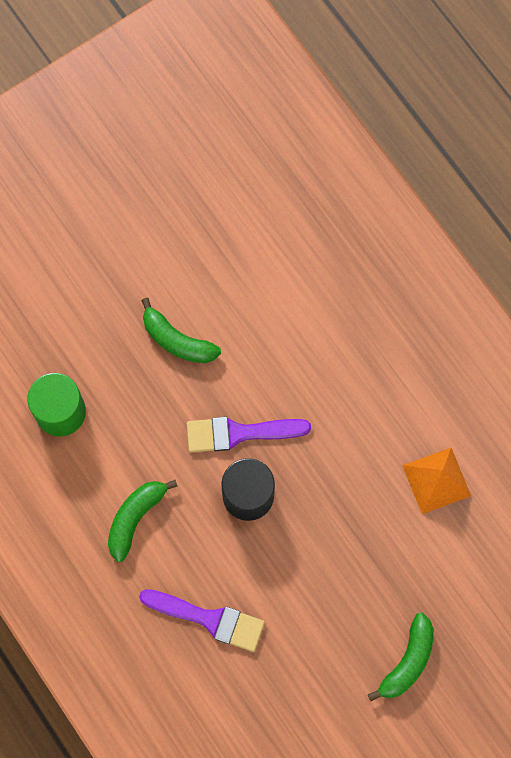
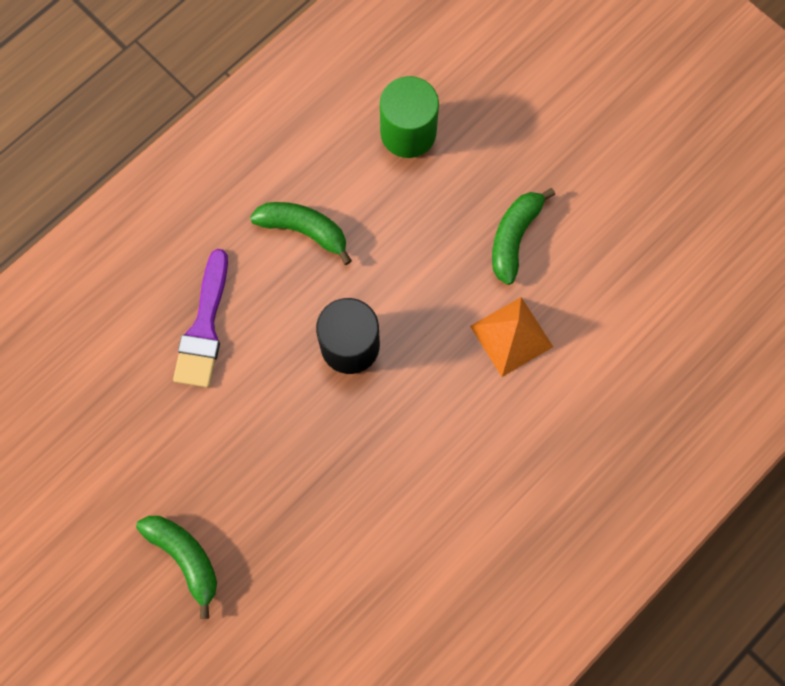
camera: 80 degrees right, 0 degrees up
purple brush [187,417,311,452] -> none
green banana [368,613,434,701] -> green banana turned 150 degrees counterclockwise [136,516,217,619]
orange pyramid [402,448,471,514] -> orange pyramid moved to [470,297,553,377]

